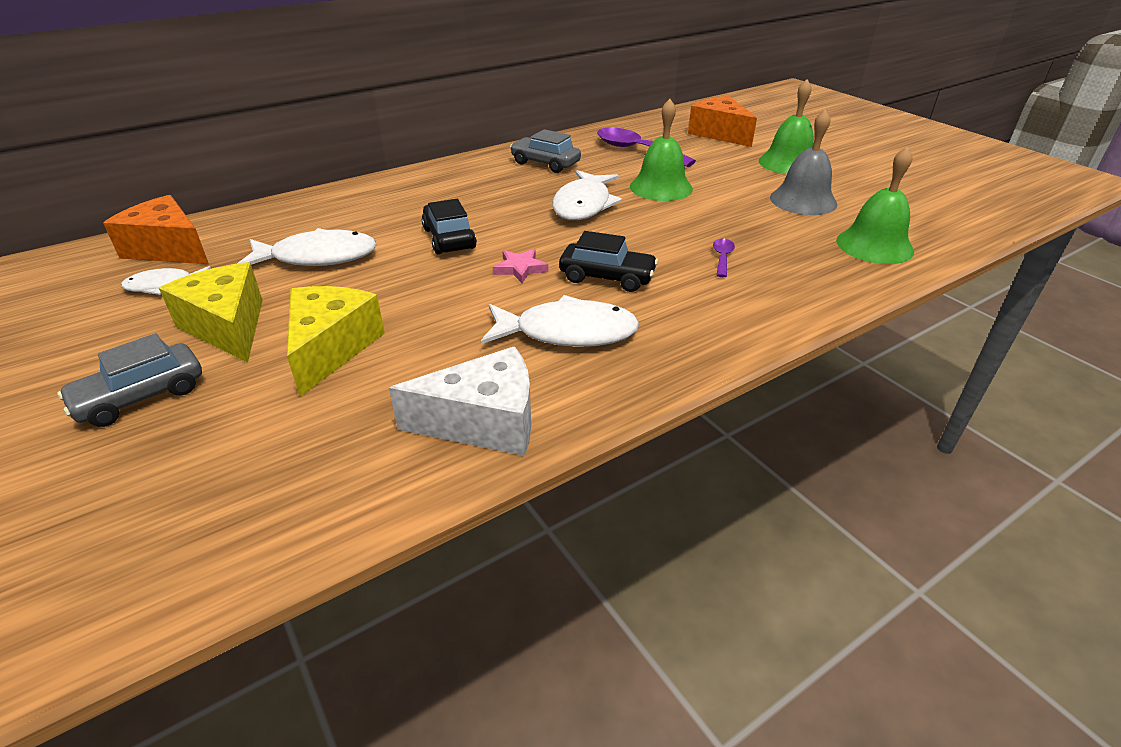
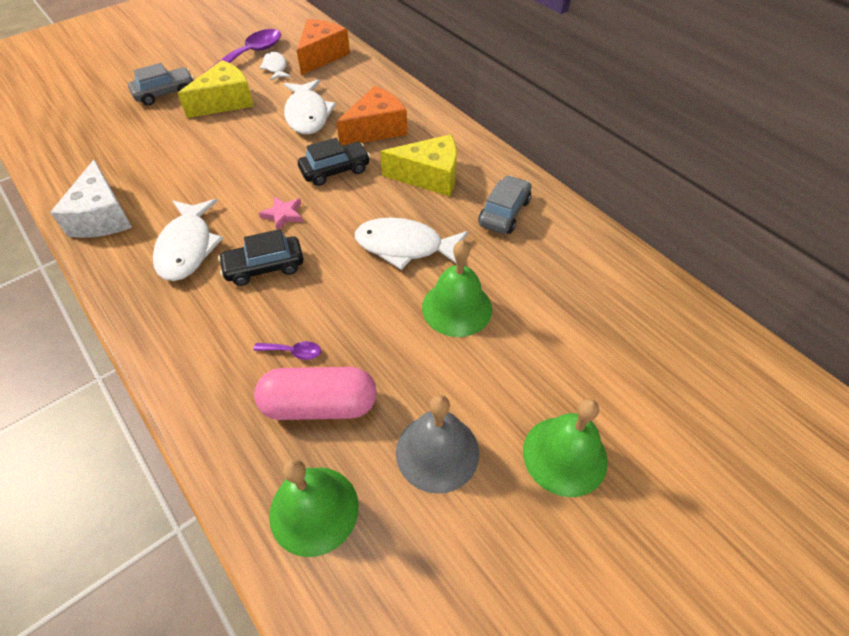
camera: 85 degrees right, 15 degrees up
grey car [57,333,202,427] -> grey car turned 105 degrees clockwise [128,63,194,106]
yellow cheese [287,286,385,397] -> yellow cheese moved to [380,134,457,197]
black car [559,231,658,292] -> black car turned 60 degrees clockwise [218,229,304,286]
purple spoon [597,127,696,167] -> purple spoon moved to [204,29,281,73]
orange cheese [688,96,757,147] -> orange cheese moved to [336,86,407,146]
none -> pink capsule [254,367,377,420]

